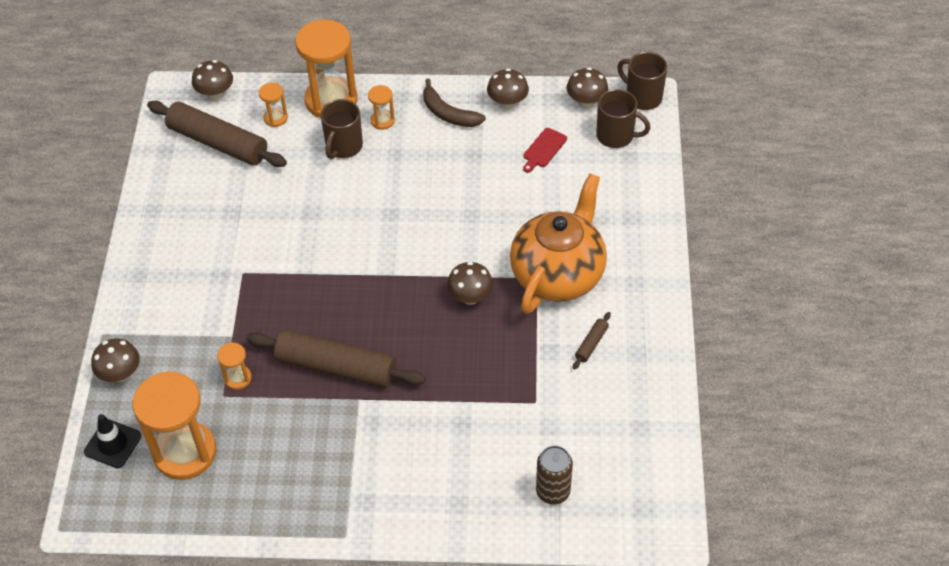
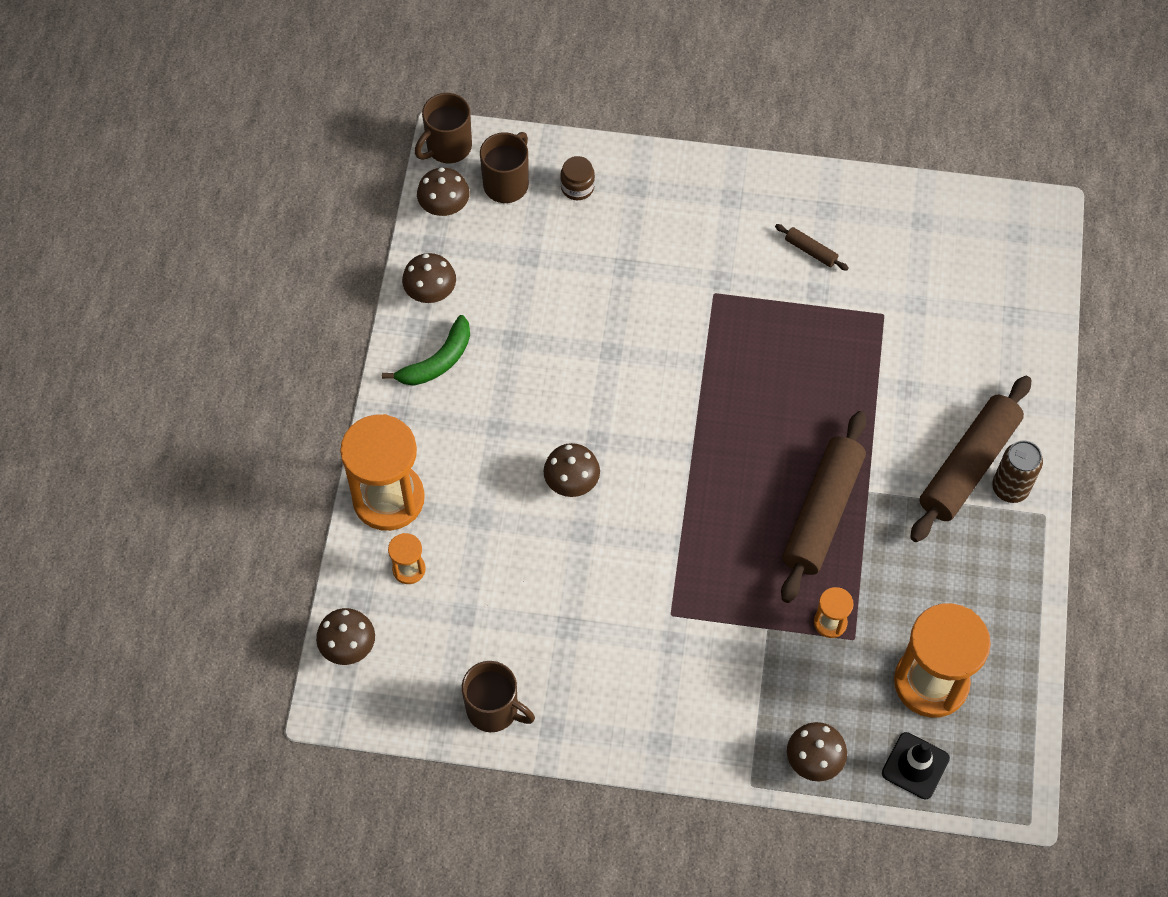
camera: 85 degrees left, 10 degrees up
brown rolling pin [147,101,287,167] -> brown rolling pin moved to [910,376,1031,542]
brown mug [320,99,363,159] -> brown mug moved to [462,661,535,732]
orange hourglass [368,85,395,130] -> none
brown banana [423,79,486,127] -> green banana [382,315,470,386]
brown mushroom [447,262,493,305] -> brown mushroom moved to [543,443,600,497]
orange teapot [510,173,607,314] -> none
red cutting board [523,128,567,173] -> none
brown can [536,446,573,504] -> brown can moved to [992,440,1043,503]
none -> brown jar [560,156,595,200]

